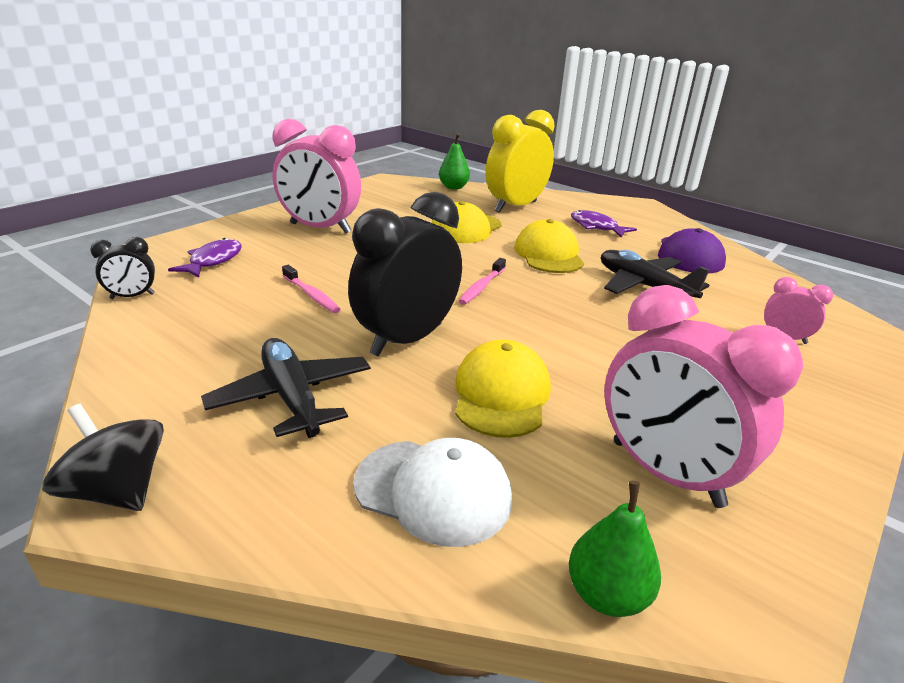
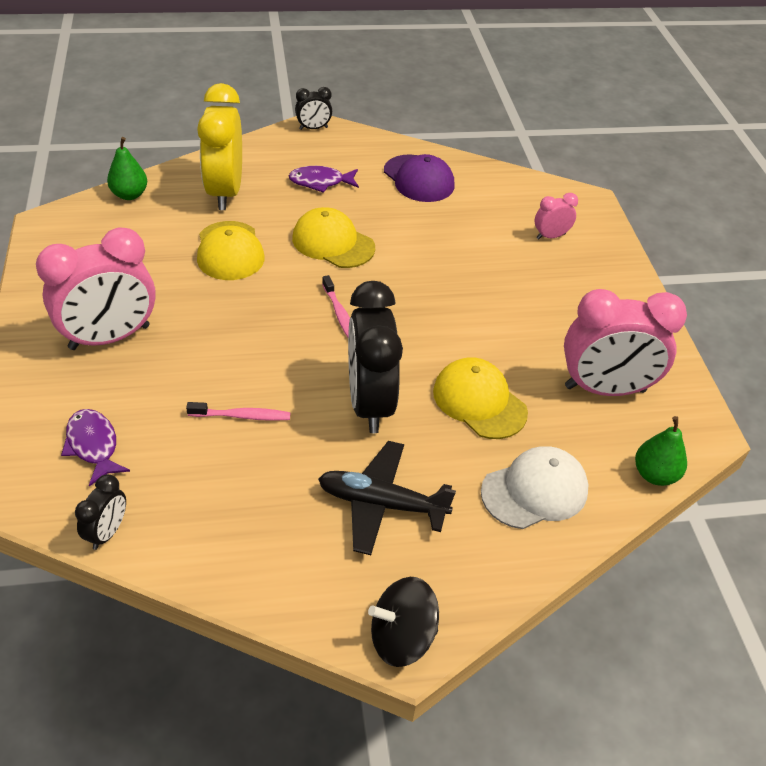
camera: 50 degrees left, 15 degrees up
black plane [601,250,709,298] -> none
none -> black clock [295,87,332,130]

